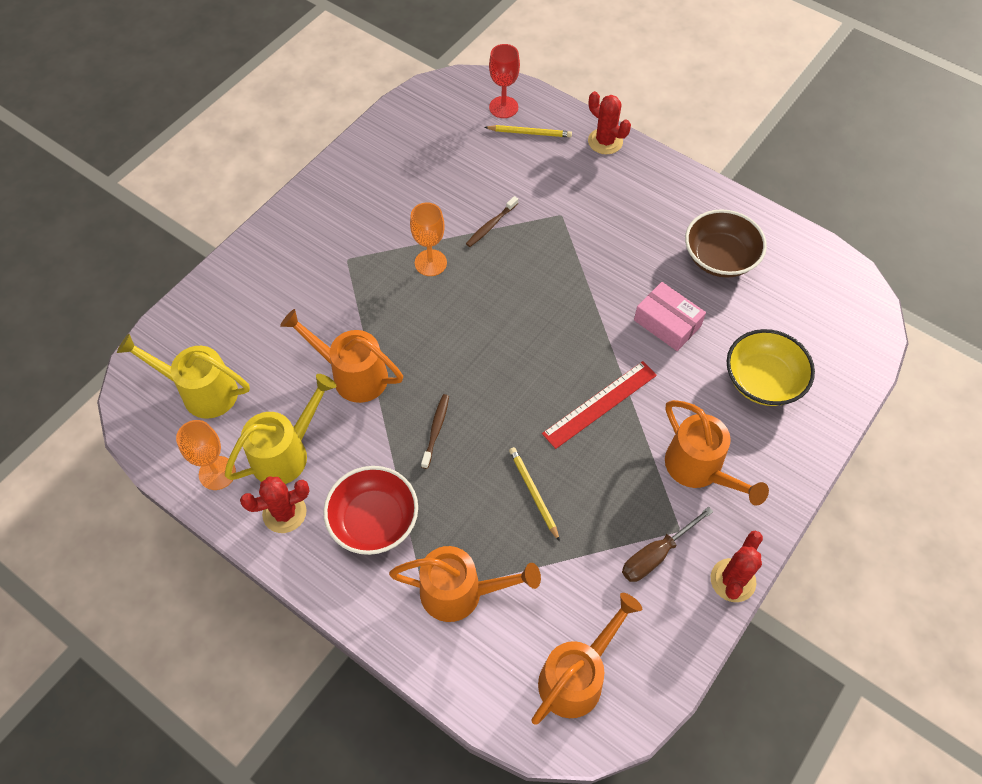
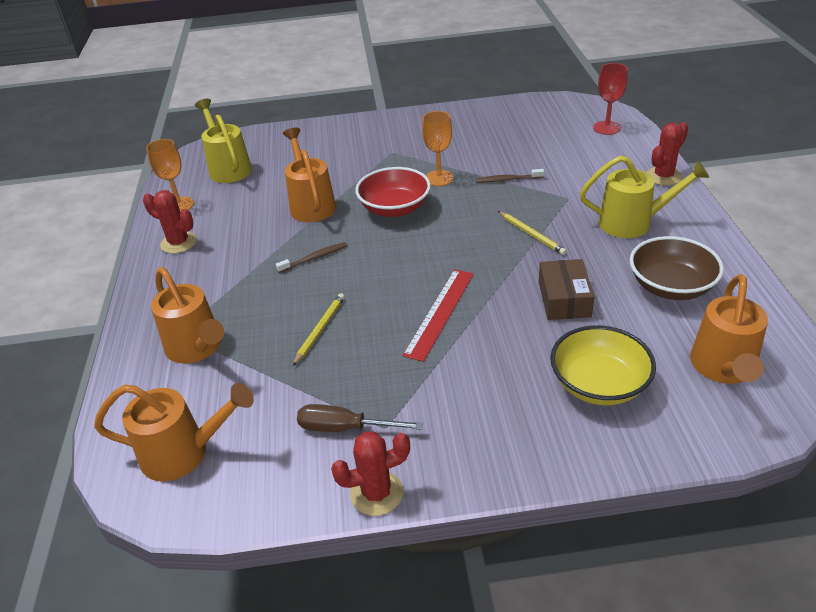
camera: 50 degrees right, 20 degrees down
yellow watering can [225,374,336,484] -> yellow watering can moved to [580,156,710,238]
red bowl [323,466,418,555] -> red bowl moved to [355,167,431,217]
yellow pencil [484,125,572,137] -> yellow pencil moved to [498,211,567,255]
red ruler [542,361,657,449] -> red ruler turned 75 degrees counterclockwise [402,269,474,362]
red cactus [588,91,631,155] -> red cactus turned 45 degrees clockwise [646,122,688,185]
pink box [634,282,706,351] -> brown box [539,259,595,320]
orange watering can [665,400,769,506] -> orange watering can moved to [690,274,768,384]

